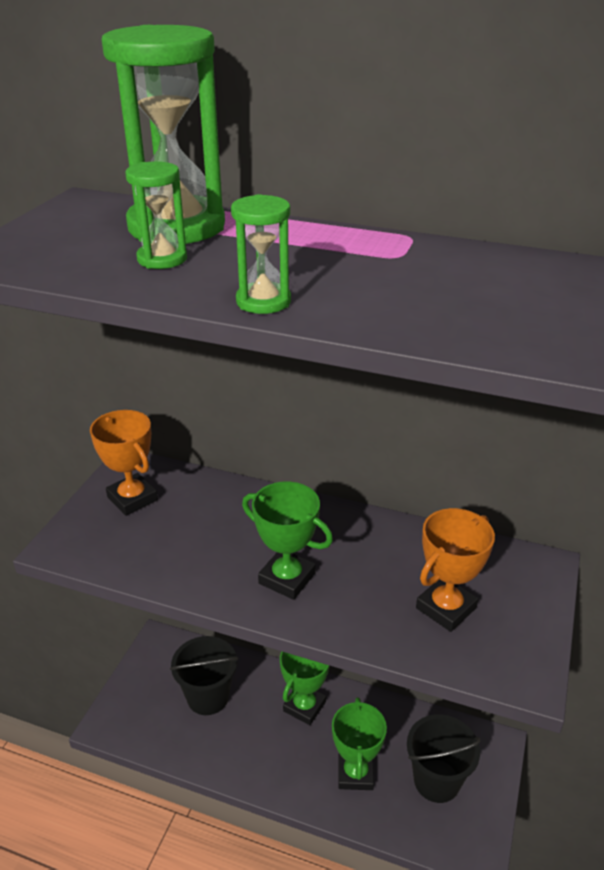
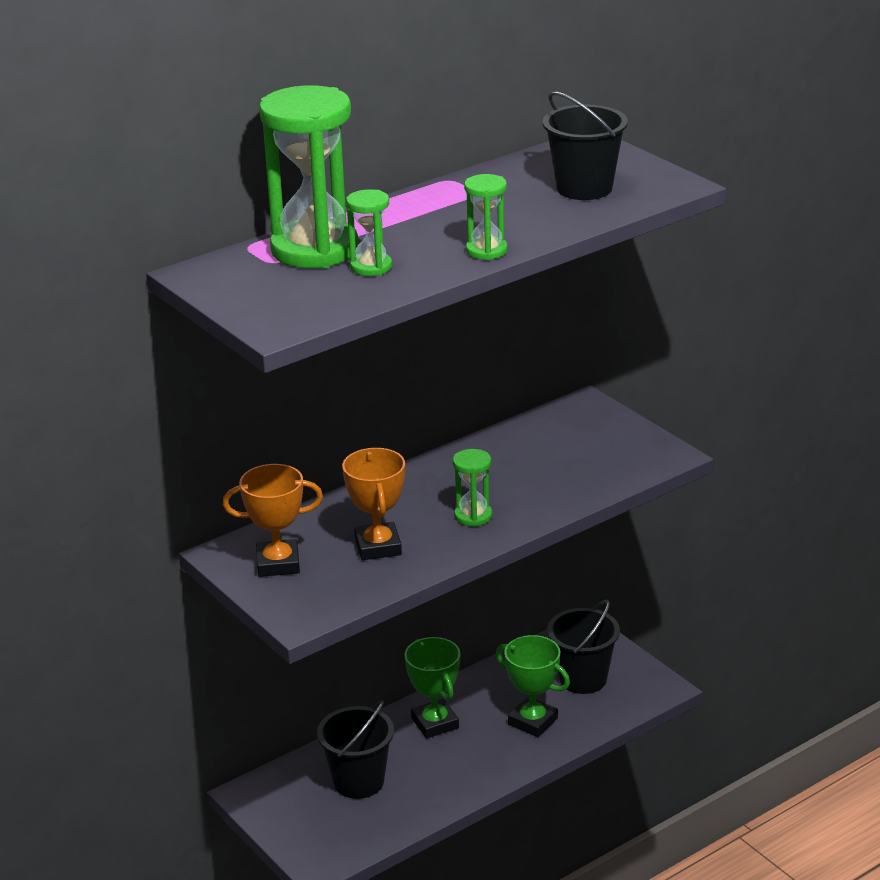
camera: 55 degrees left, 5 degrees down
green trophy [242,482,333,600] -> green hourglass [453,449,492,527]
orange trophy [416,508,495,632] -> orange trophy moved to [342,448,405,560]
none -> black bucket [543,92,628,200]

